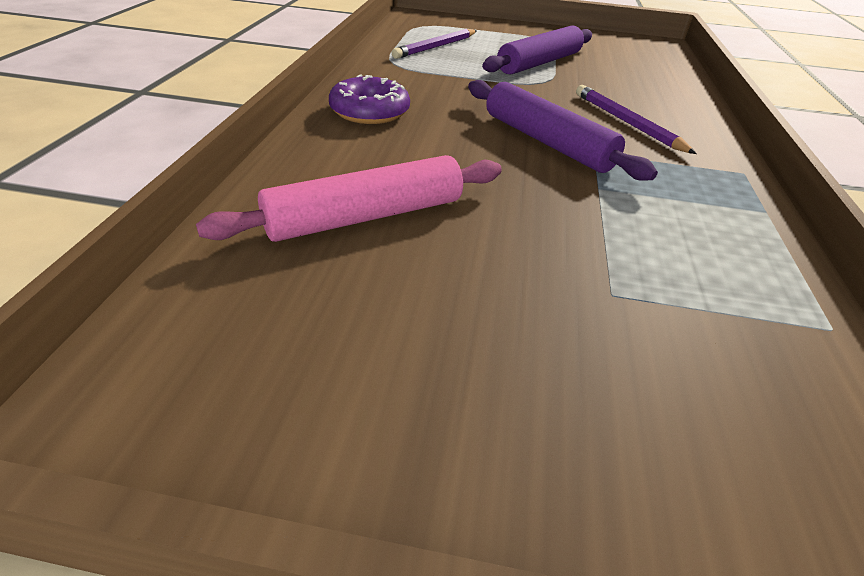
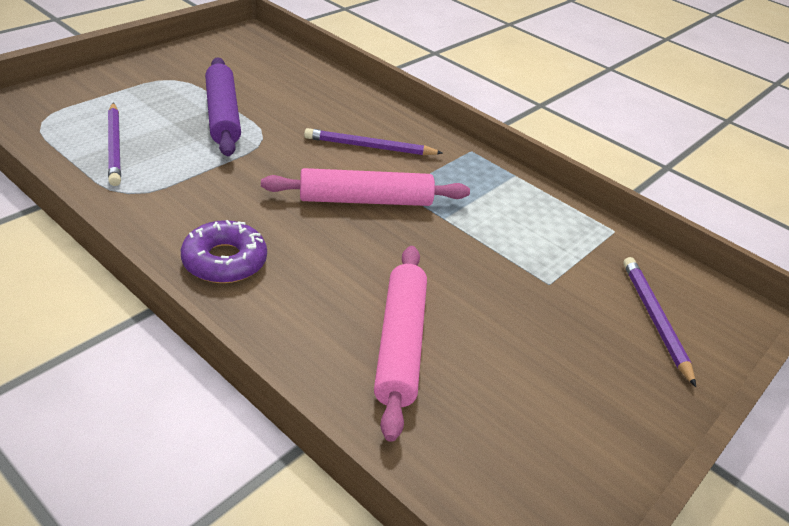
camera: 60 degrees left, 0 degrees up
purple rolling pin [468,80,658,181] -> pink rolling pin [261,168,470,206]
none -> purple pencil [623,257,696,387]

